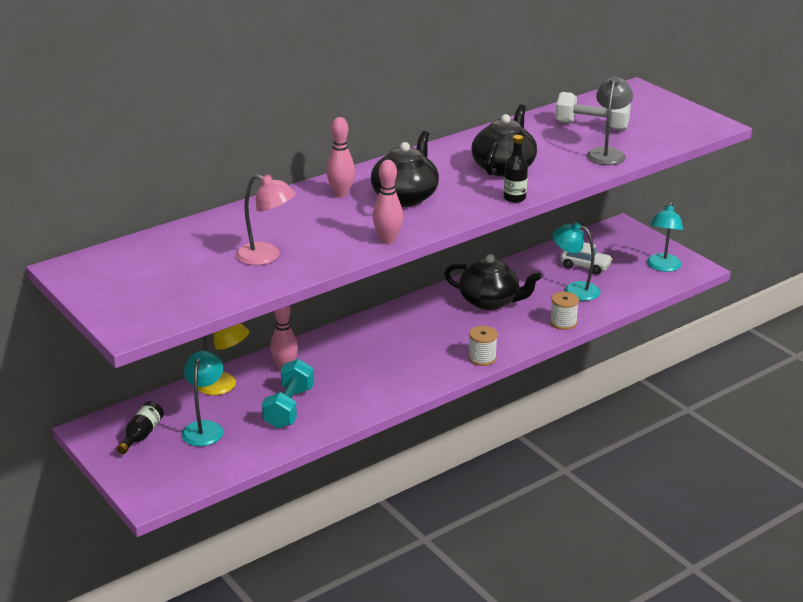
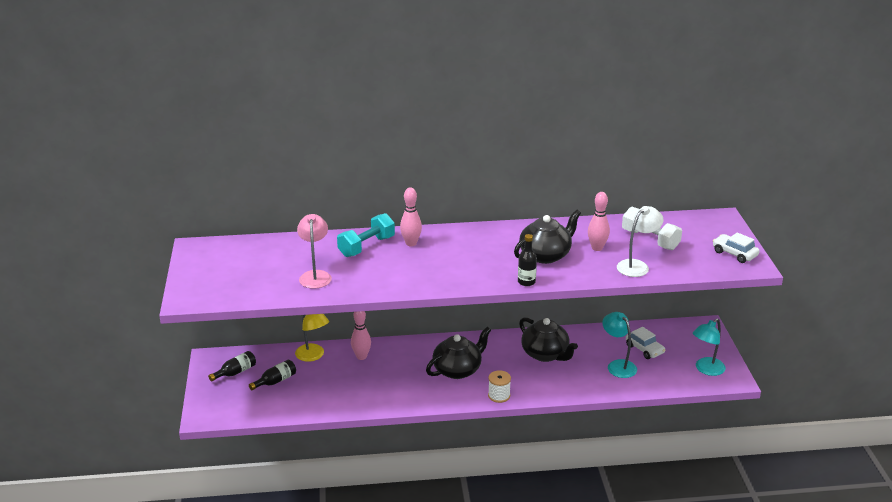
camera: 30 degrees right, 0 degrees up
turquoise lamp [181,351,223,446] -> black bottle [249,360,296,390]
pink lamp [235,174,296,265] -> pink lamp turned 150 degrees counterclockwise [297,214,332,289]
turquoise dumbbell [262,359,314,429] -> turquoise dumbbell moved to [337,213,395,257]
black teapot [371,131,439,207] -> black teapot moved to [426,327,491,379]
pink bowling pin [373,160,403,244] -> pink bowling pin moved to [588,192,610,251]
white spool [550,291,579,330] -> none
grey lamp [587,76,633,165] -> white lamp [617,206,664,277]
none -> white car [713,232,760,263]

